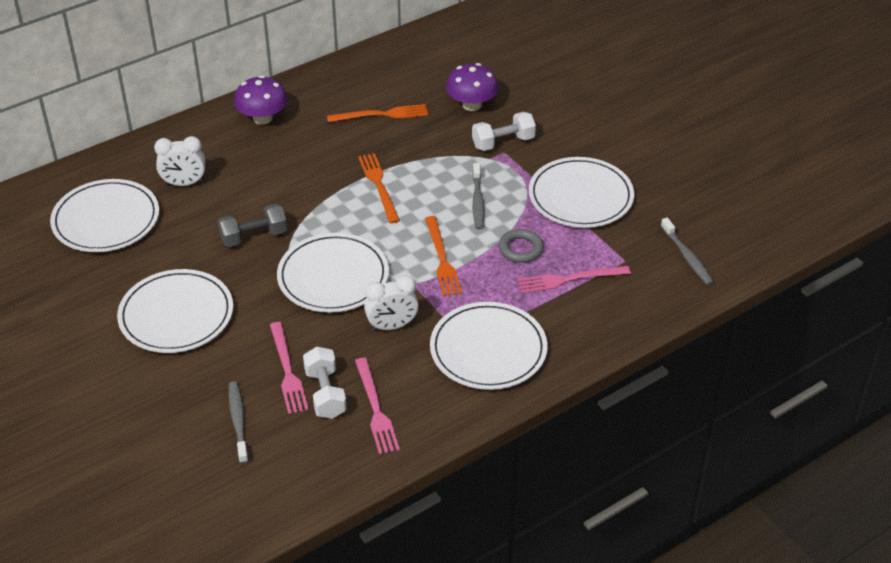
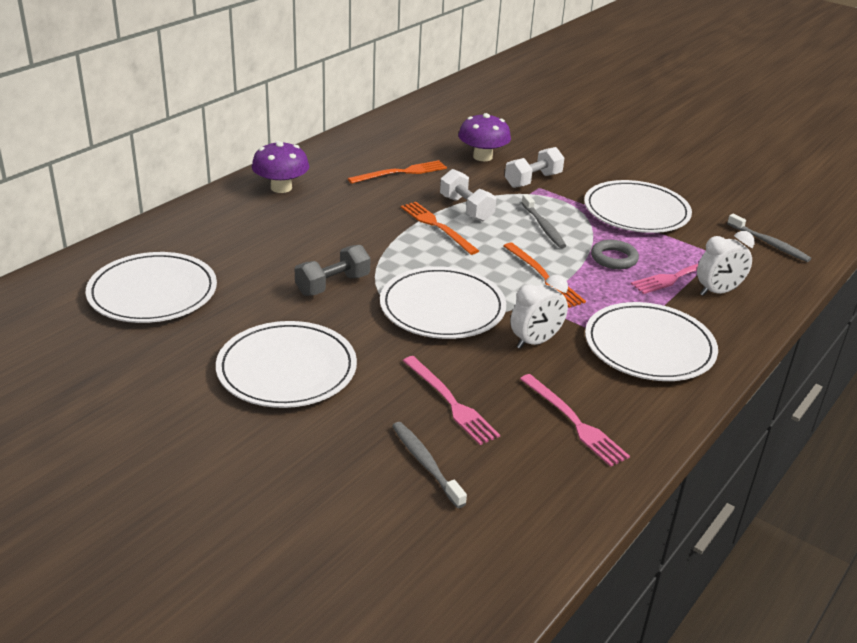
camera: 20 degrees left, 10 degrees down
white clock [154,136,205,186] -> white clock moved to [697,231,755,296]
white dumbbell [303,347,347,419] -> white dumbbell moved to [440,169,496,221]

